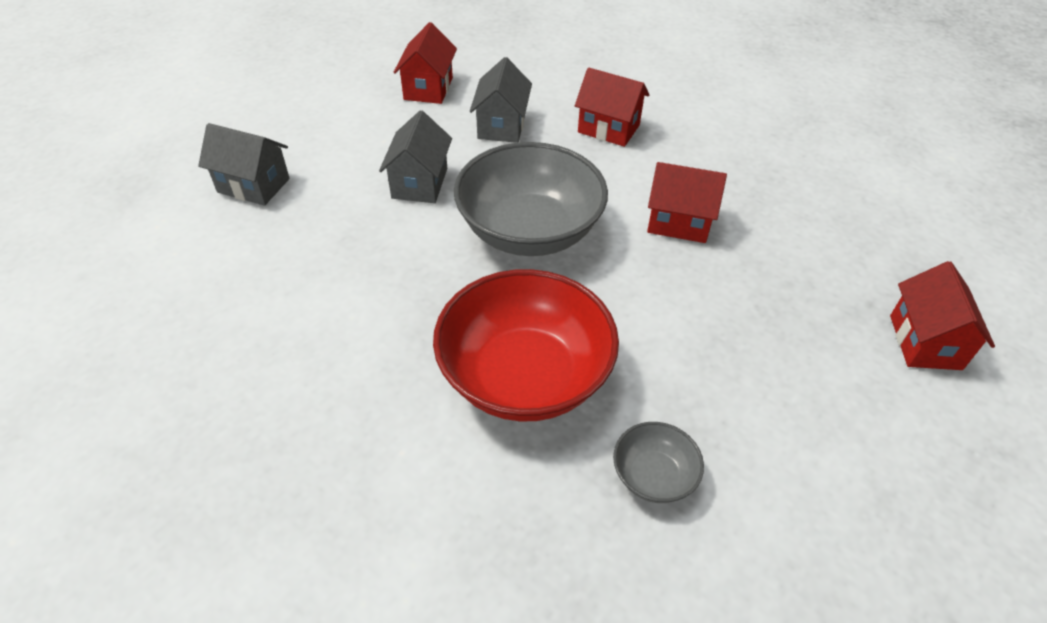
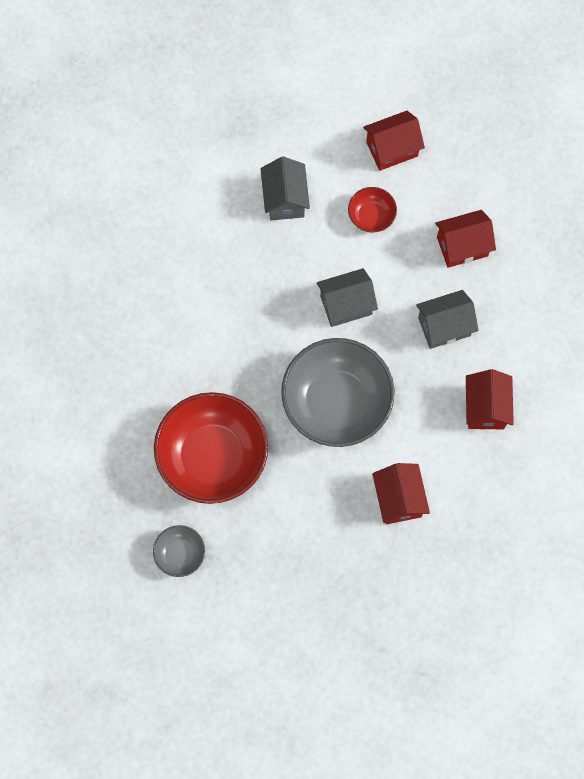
camera: 65 degrees right, 25 degrees up
red house [890,261,995,370] -> red house moved to [363,111,425,171]
none -> red bowl [348,187,397,232]

